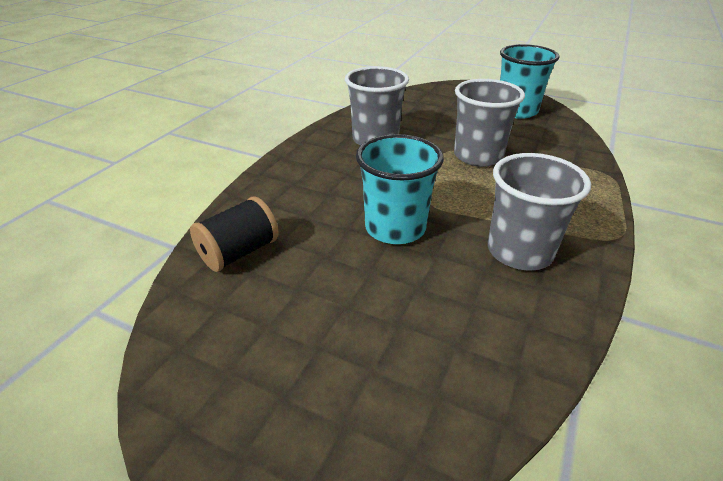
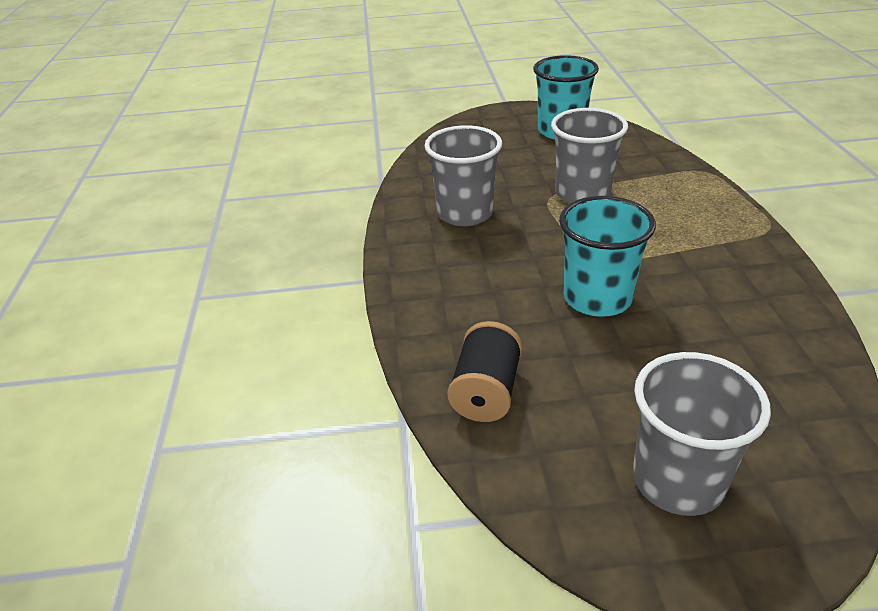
camera: 30 degrees left, 0 degrees up
grey cup [488,153,591,270] -> grey cup moved to [633,352,771,516]

